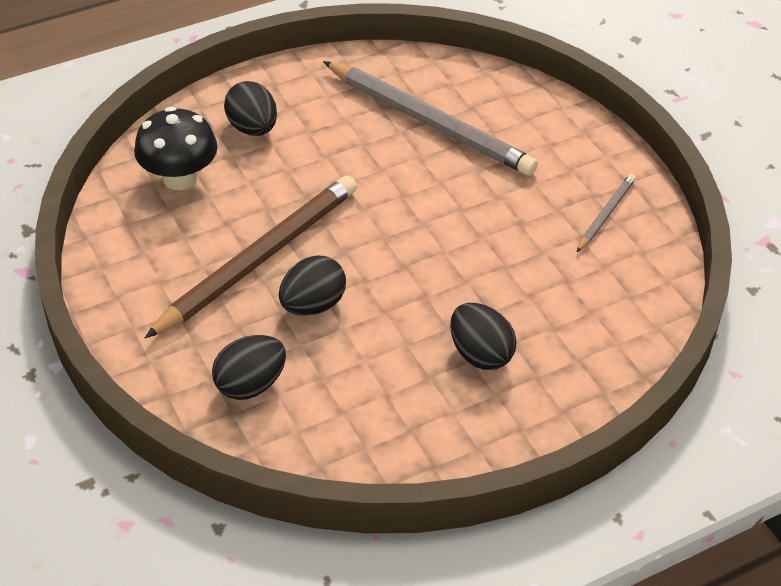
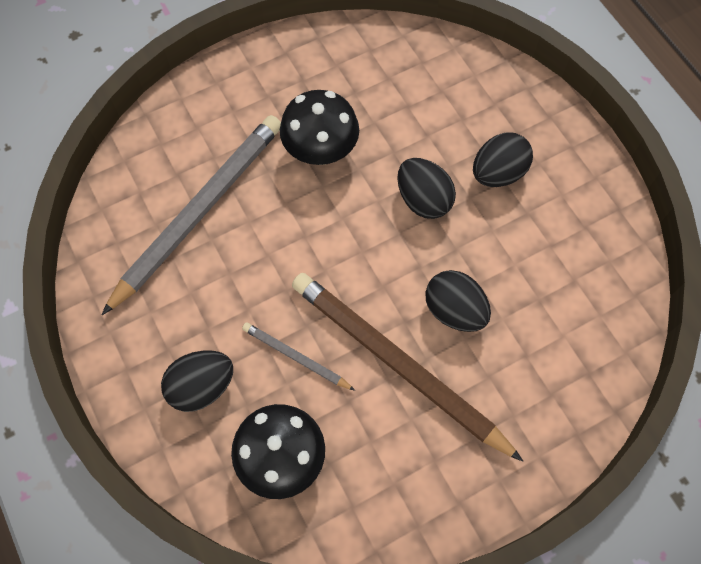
camera: 90 degrees left, 20 degrees up
black egg [212,335,286,400] -> black egg moved to [397,158,456,219]
grey pencil [577,174,636,252] -> grey pencil moved to [242,322,355,391]
none -> black mushroom [280,90,359,165]

